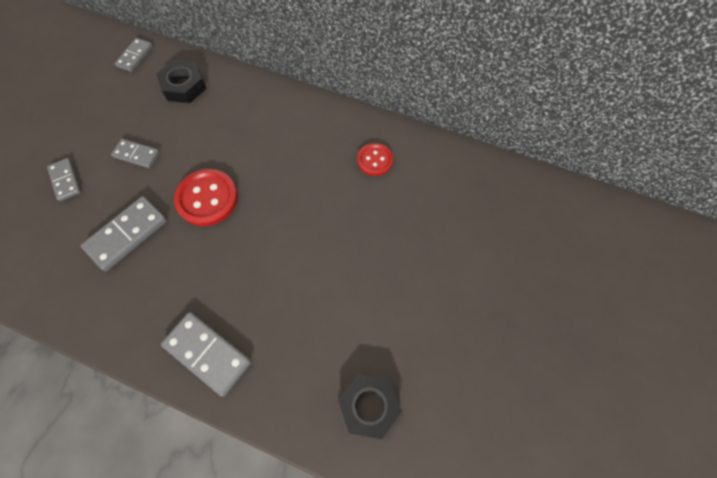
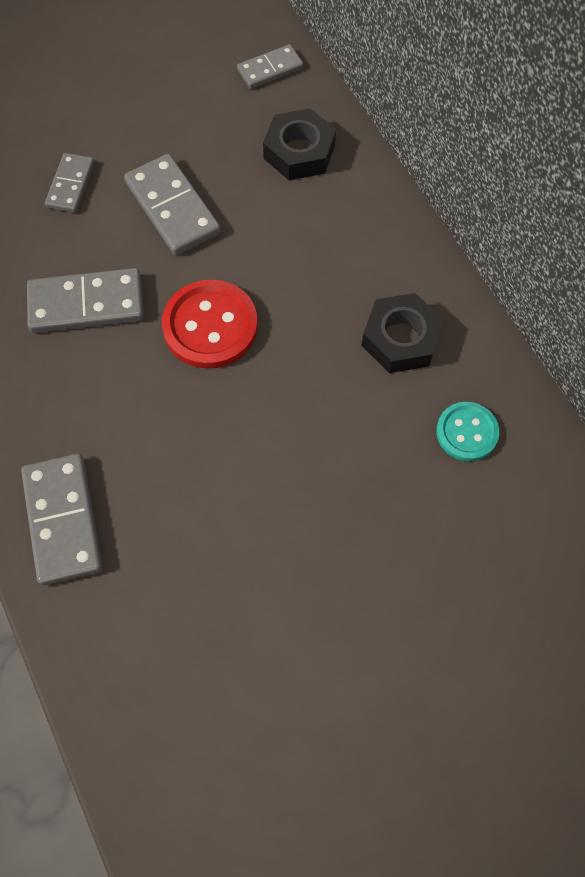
camera: 40 degrees right, 0 degrees up
grey domino [111,139,160,168] -> grey domino [124,154,221,255], size x1.64
black nut [338,374,402,439] -> black nut moved to [361,293,444,373]
red button [357,143,393,176] -> turquoise button [436,402,499,461]

